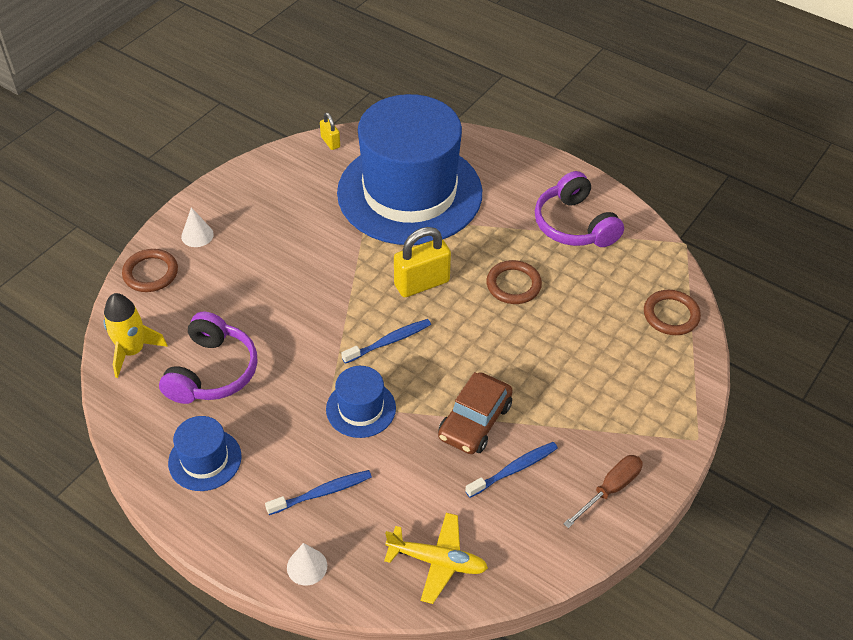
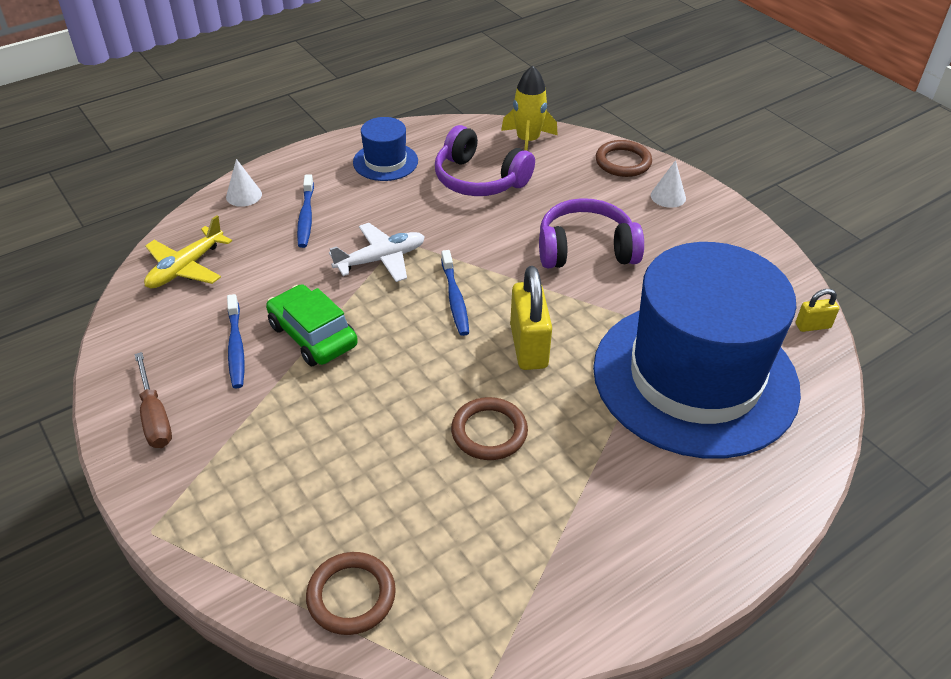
camera: 110 degrees right, 5 degrees down
blue hat [326,366,396,438] -> white plane [329,223,425,282]
brown car [438,372,513,454] -> green car [266,284,358,366]
purple headphones [535,171,624,247] -> purple headphones moved to [539,198,644,268]

